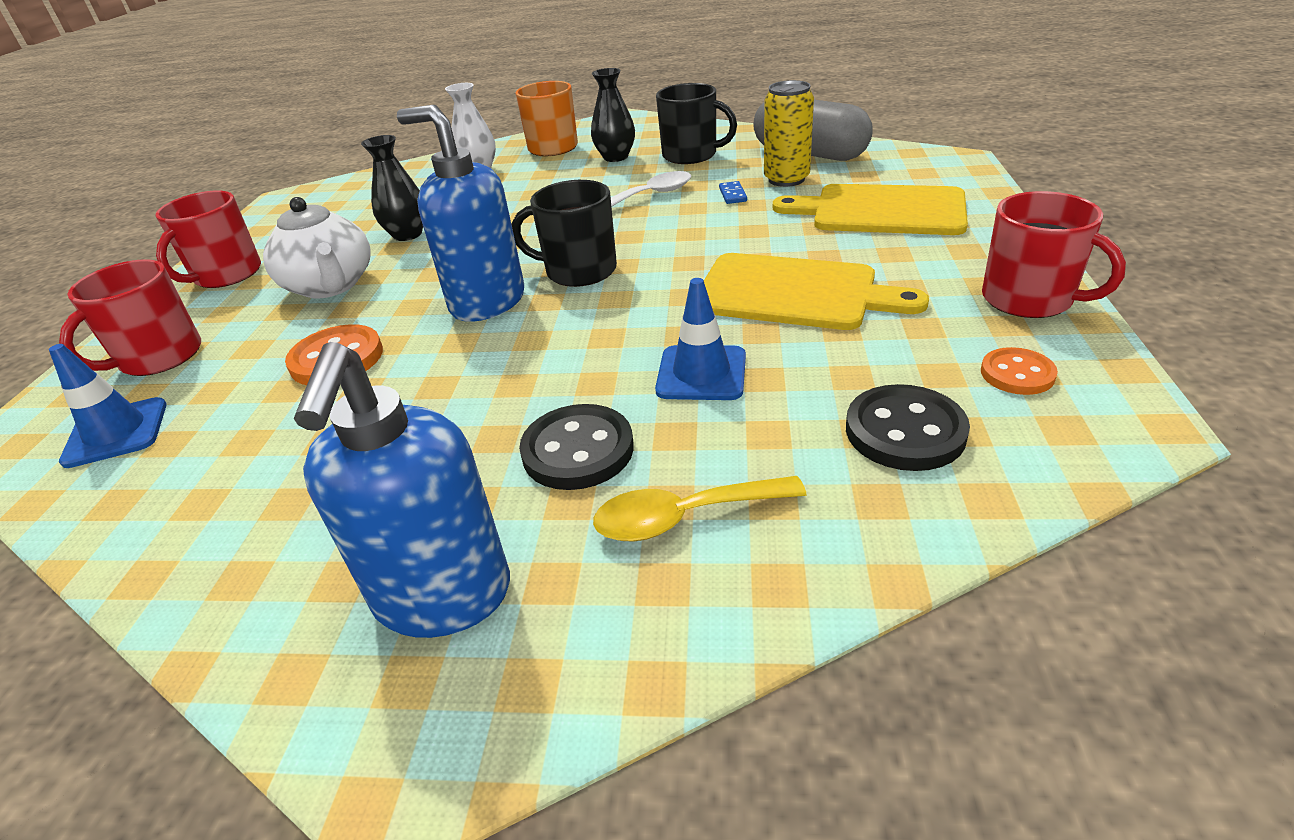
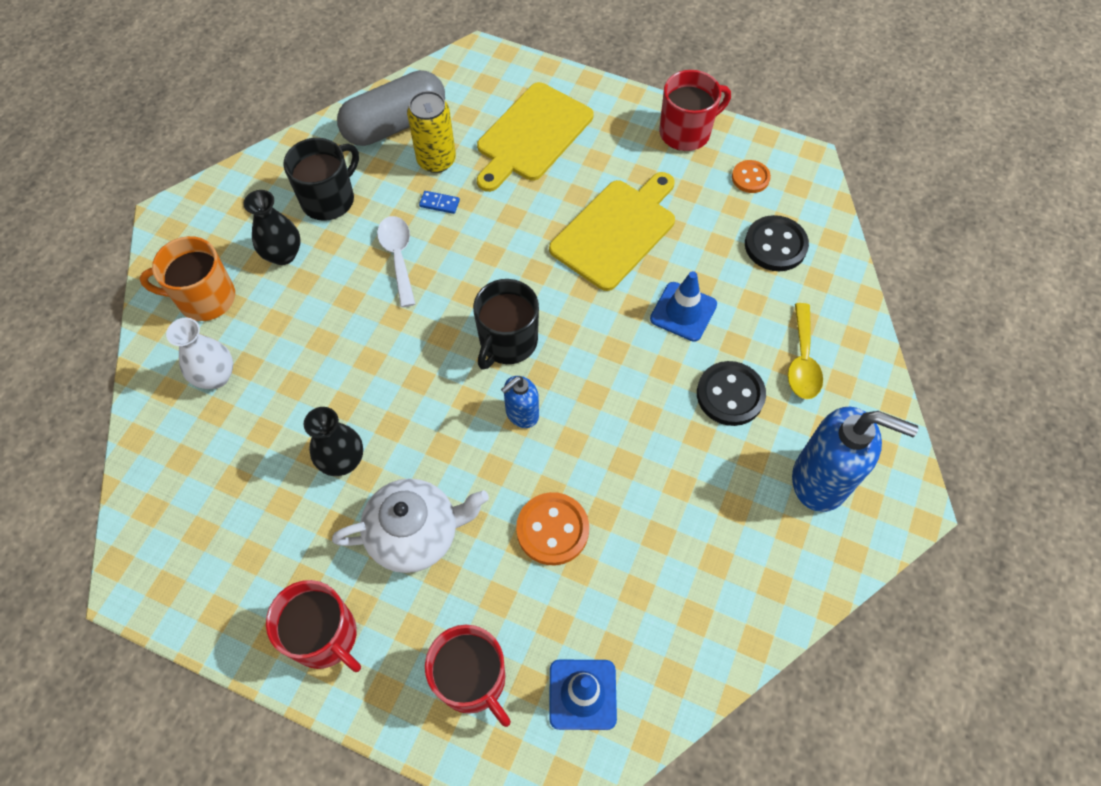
camera: 75 degrees left, 25 degrees up
blue soap dispenser [397,105,524,322] -> blue soap dispenser [501,376,539,428], size x0.53

